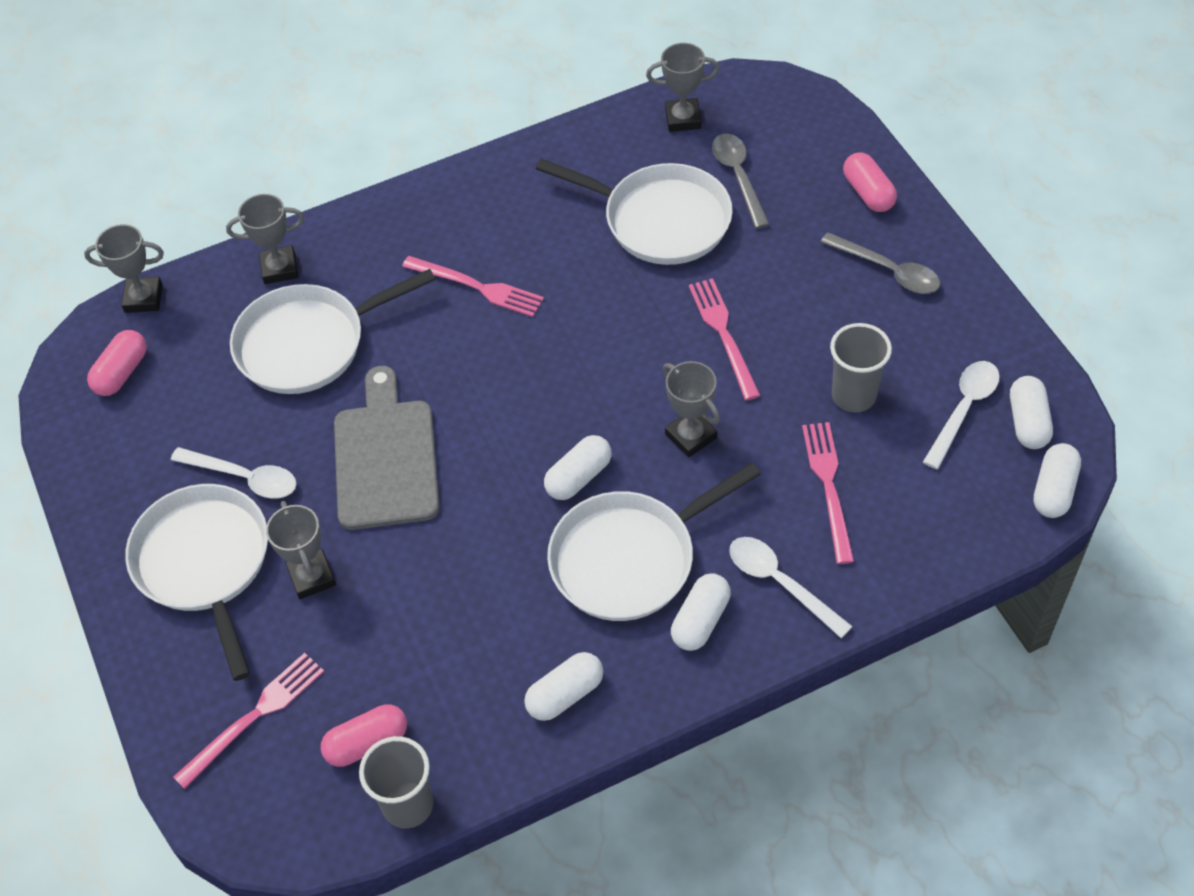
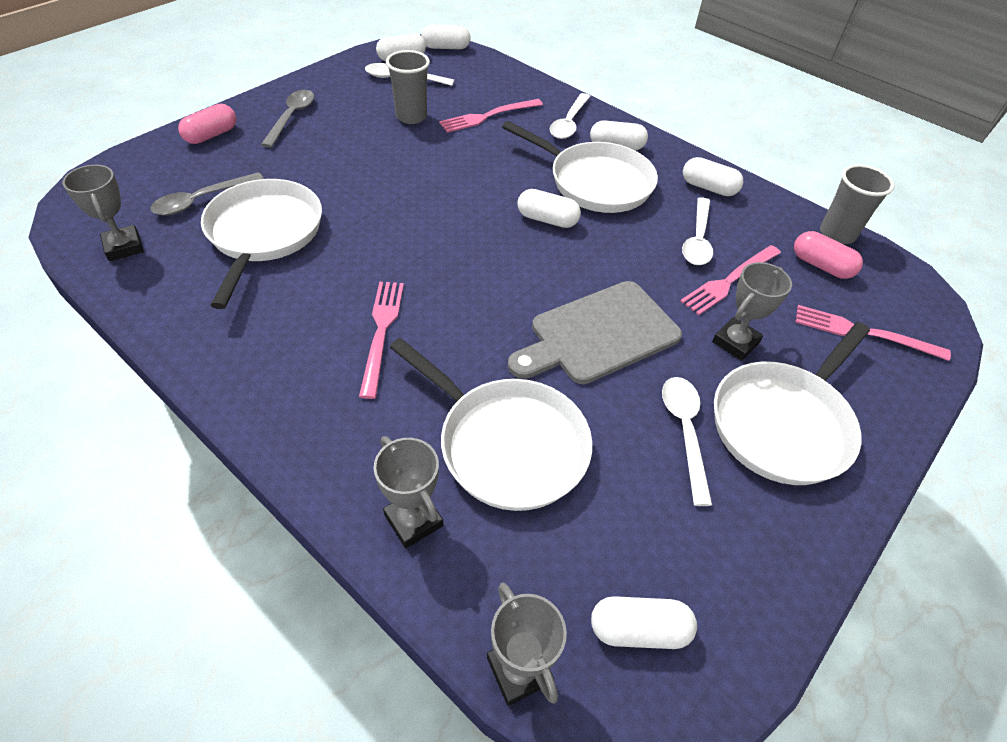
camera: 120 degrees left, 5 degrees down
pink capsule [87,330,147,396] -> white capsule [591,596,697,649]
grey trophy [663,361,720,458] -> none
pink fork [689,278,761,400] -> pink fork moved to [680,245,781,315]
none -> white spoon [682,197,713,265]

